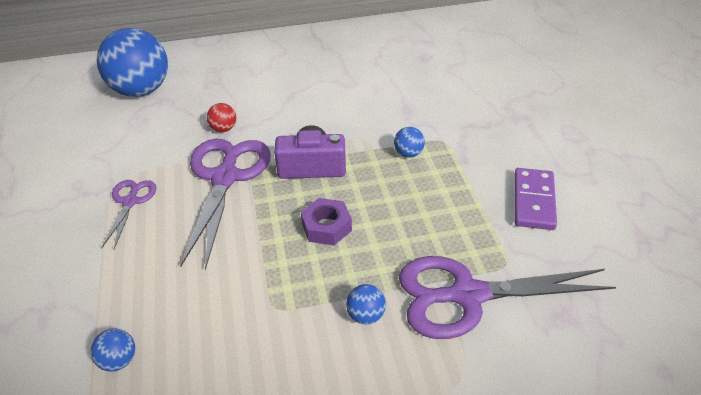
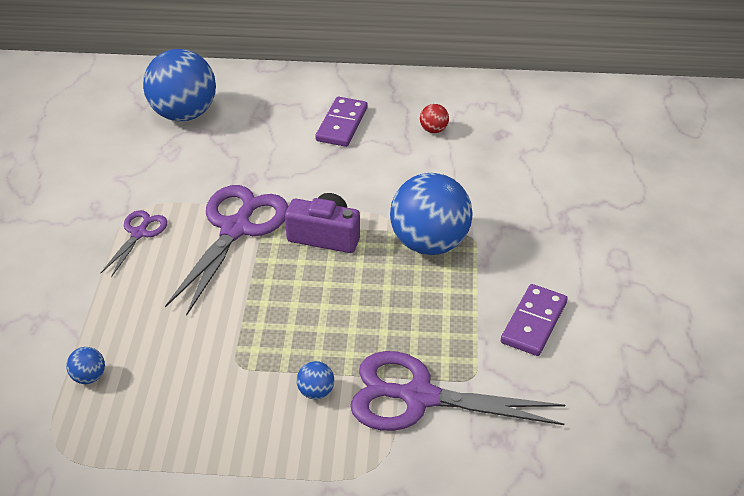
camera: 15 degrees right, 0 degrees up
red ball [207,103,236,132] -> red ball moved to [420,104,449,133]
purple nut [301,198,352,245] -> none
blue ball [394,127,425,158] -> blue ball [390,173,473,255], size x2.45
none -> purple domino [315,96,368,147]

